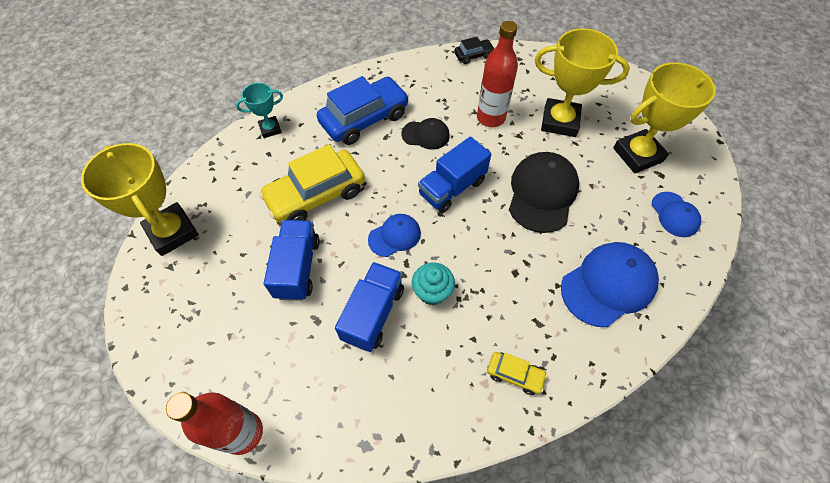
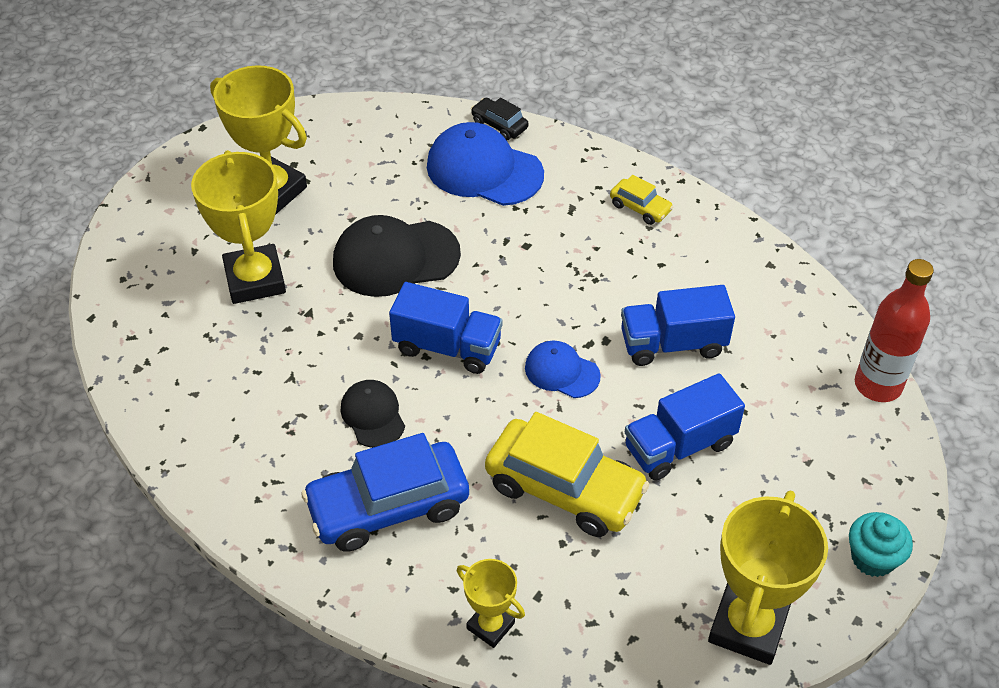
camera: 120 degrees left, 10 degrees down
turquoise trophy [236,83,283,138] -> yellow trophy [457,559,525,648]
blue car [317,76,409,145] -> blue car turned 45 degrees counterclockwise [301,433,469,552]
turquoise cupcake [412,262,455,305] -> turquoise cupcake moved to [849,512,913,577]
black car [454,37,495,64] -> black car moved to [471,98,529,140]
red bottle [477,21,518,127] -> none
yellow car [487,352,547,395] -> yellow car turned 135 degrees clockwise [610,175,673,225]
blue cap [652,192,701,237] -> none

